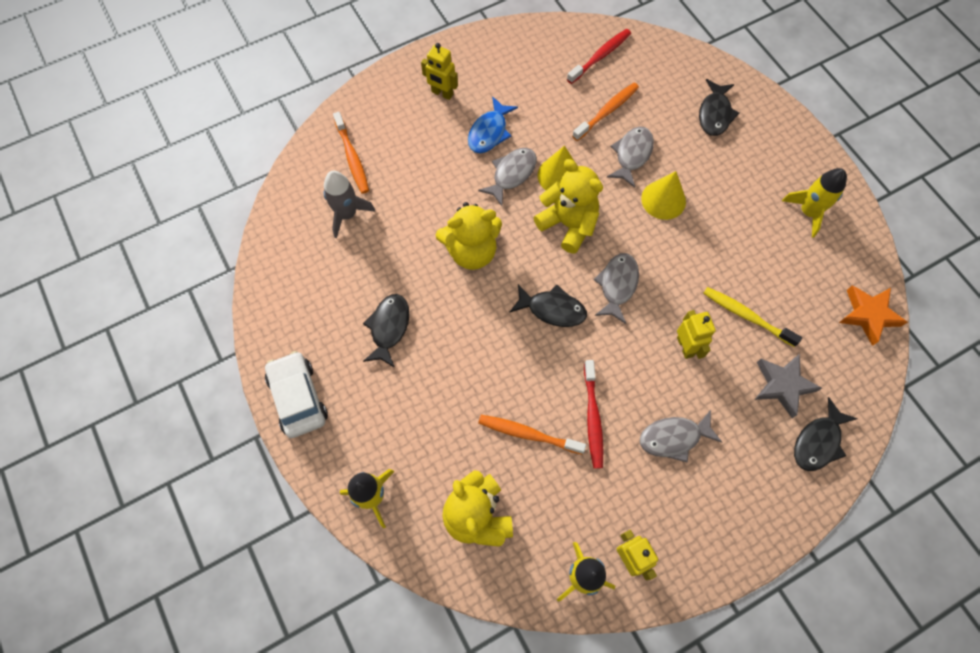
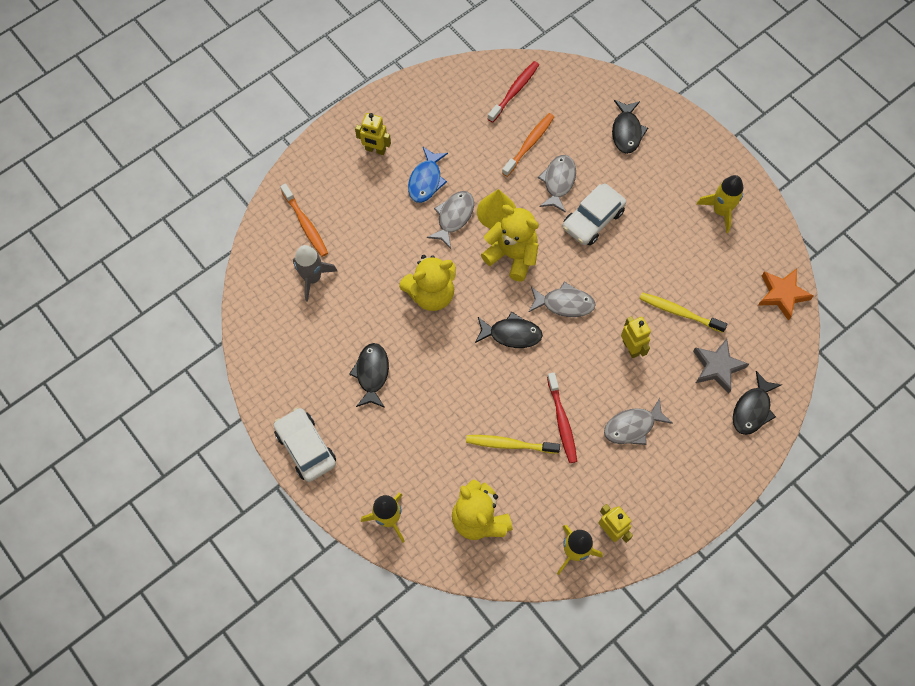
camera: 10 degrees left, 0 degrees up
orange toothbrush [478,415,586,455] -> yellow toothbrush [466,435,560,454]
grey fish [593,253,639,324] -> grey fish turned 90 degrees clockwise [529,281,595,317]
yellow cone [641,171,686,220] -> white car [562,183,626,245]

